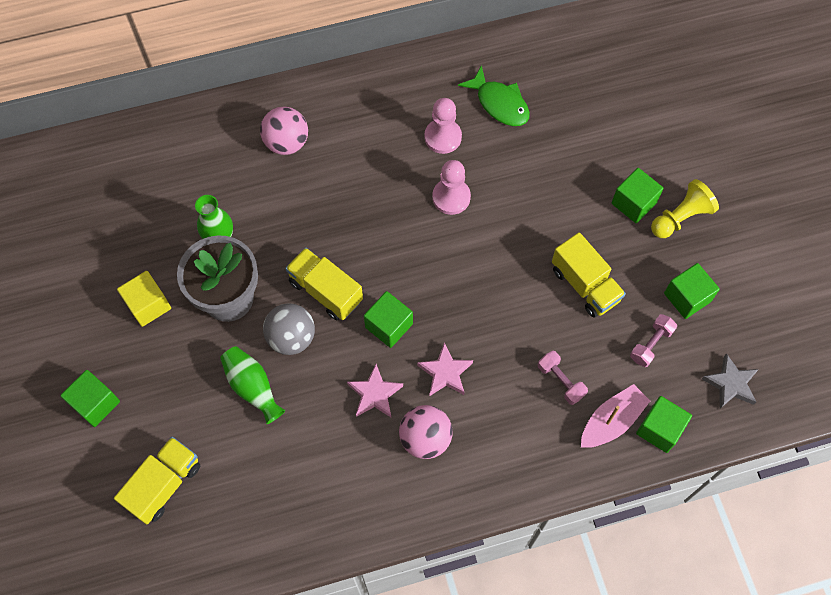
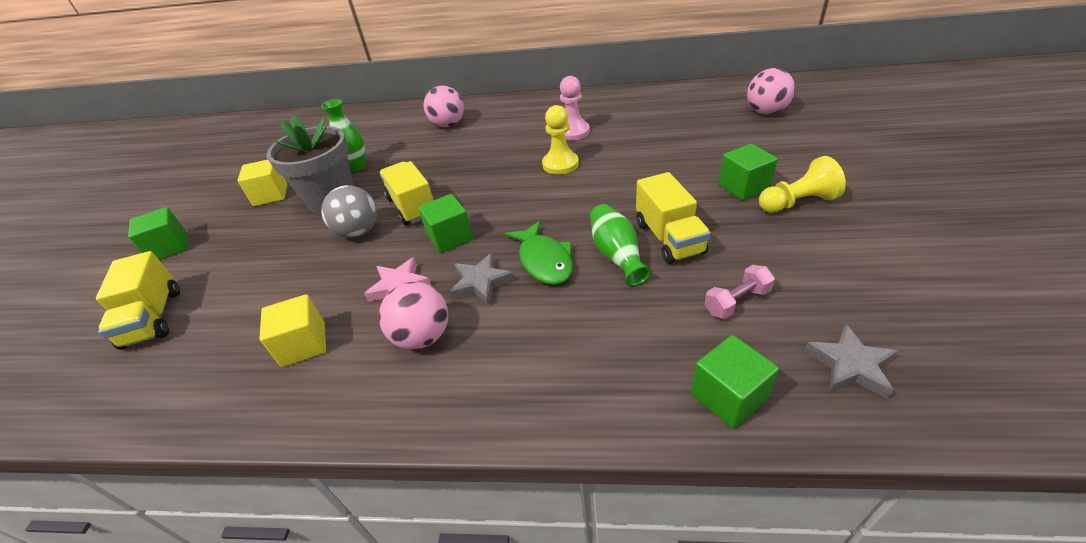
camera: 25 degrees right, 25 degrees down
yellow truck [114,437,200,524] -> yellow truck turned 105 degrees clockwise [96,251,180,350]
green vase [220,346,286,424] -> green vase moved to [590,204,652,286]
pink star [417,343,473,396] -> grey star [450,253,515,306]
pink pawn [432,160,471,215] -> yellow pawn [542,105,579,175]
green fish [458,65,530,126] -> green fish moved to [505,221,573,285]
pink dumbbell [538,350,588,405] -> none
pink boat [581,384,650,448] -> none
green cube [664,263,720,319] -> none
none -> yellow cube [259,294,326,367]
none -> pink ball [747,68,795,115]

